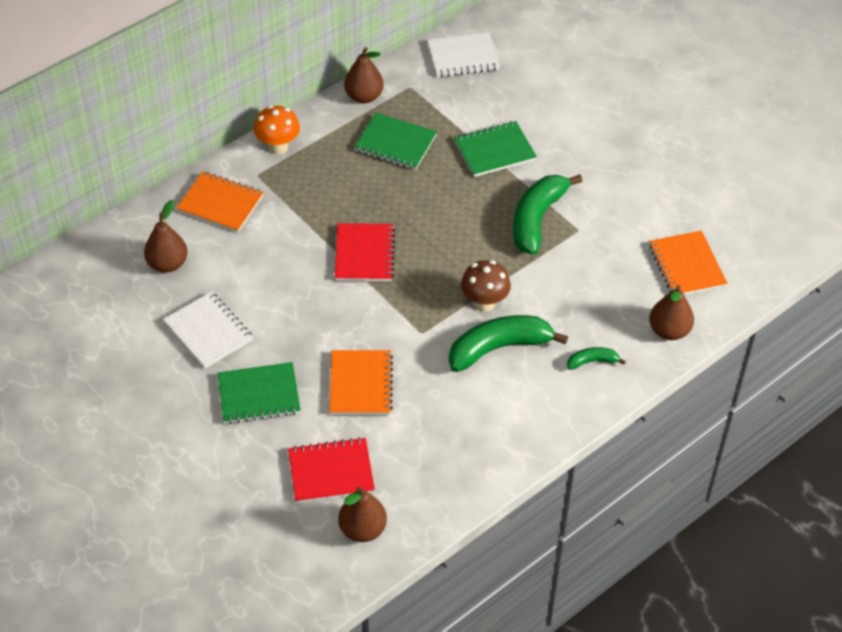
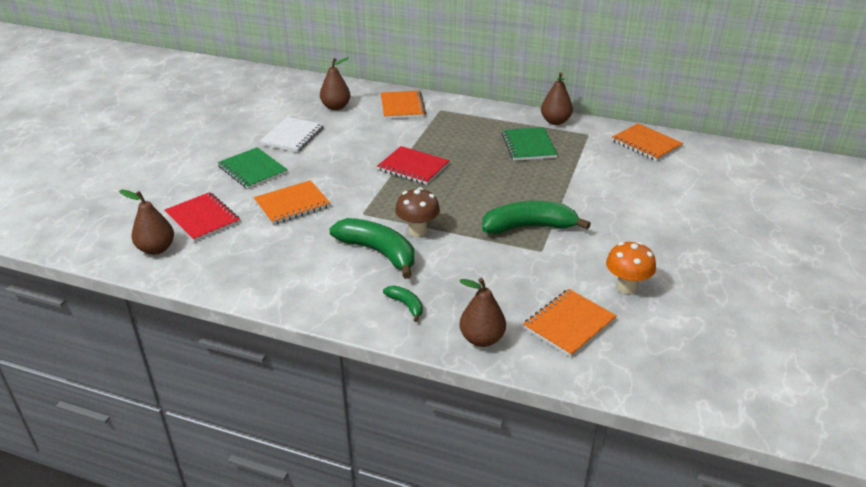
camera: 60 degrees right, 15 degrees down
orange mushroom [254,105,300,155] -> orange mushroom moved to [606,242,656,294]
red notebook [335,223,395,281] -> red notebook turned 60 degrees clockwise [377,146,450,185]
white notebook [427,32,500,77] -> orange notebook [612,123,683,161]
green notebook [454,121,537,177] -> none

